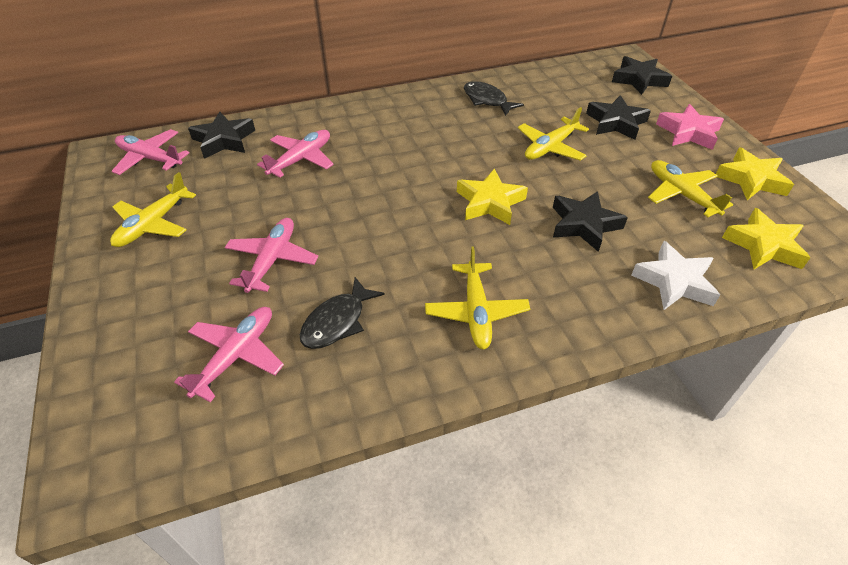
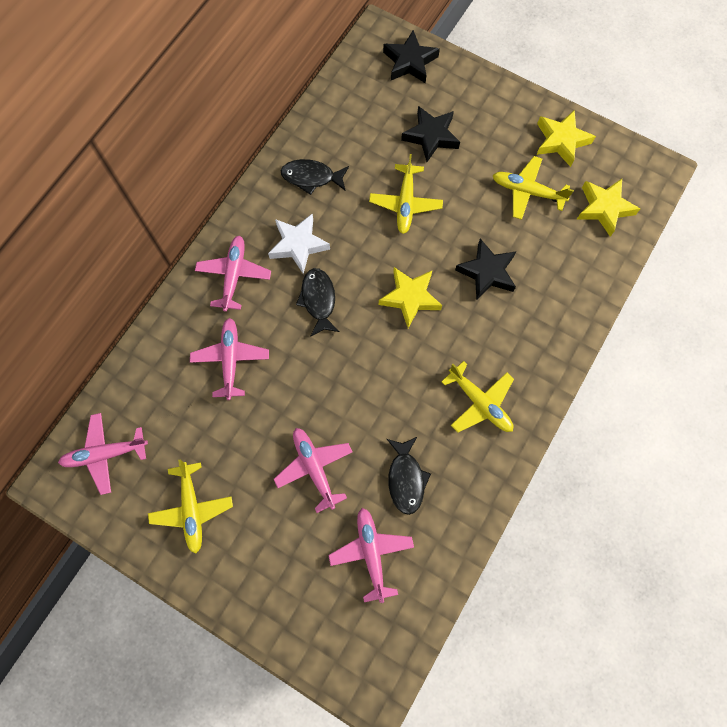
camera: 40 degrees left, 25 degrees up
black star [188,112,255,159] -> none
white star [631,241,720,310] -> white star moved to [268,213,330,274]
pink star [656,104,724,150] -> none
none -> pink plane [195,236,271,312]
none -> black fish [296,268,340,337]

